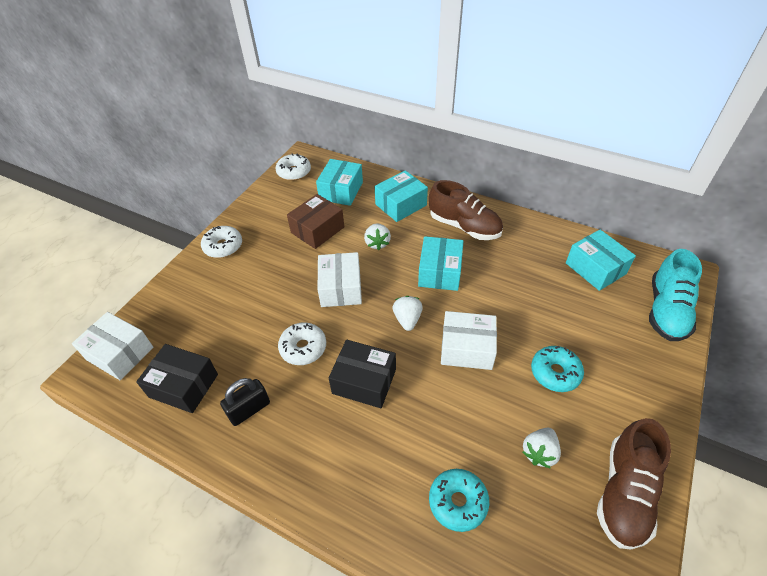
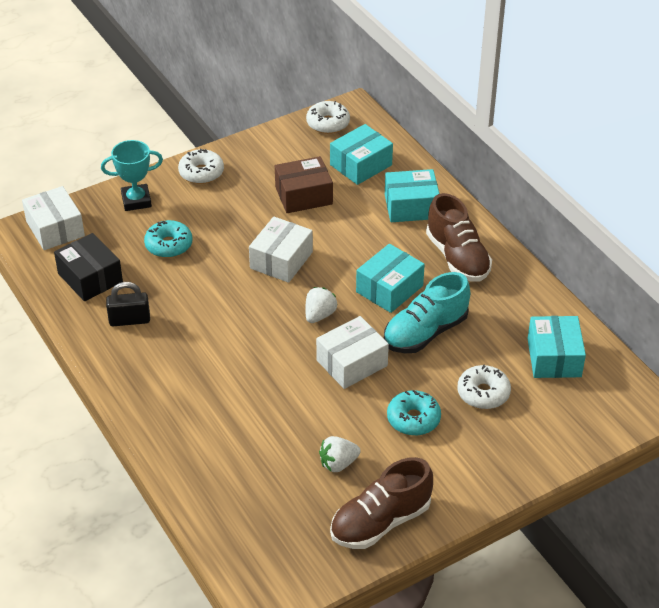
camera: 30 degrees right, 5 degrees down
white donut [278,322,326,365] -> white donut moved to [458,364,511,409]
black box [329,340,396,408] -> none
white strawberry [364,224,391,250] -> none
turquoise donut [429,469,489,532] -> turquoise donut moved to [144,220,193,258]
white box [441,311,497,370] -> white box turned 75 degrees counterclockwise [316,316,389,389]
turquoise shoe [649,249,702,341] -> turquoise shoe moved to [384,272,470,353]
none -> turquoise trophy [101,140,163,211]

